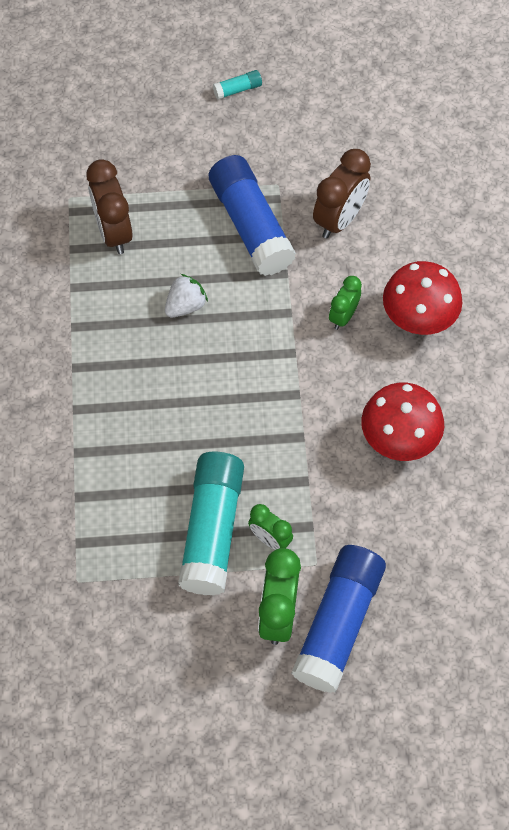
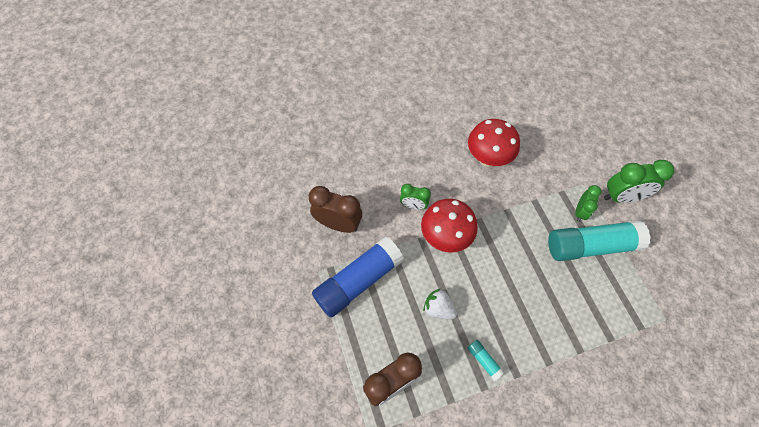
camera: 105 degrees left, 0 degrees up
turquoise glue stick [213,70,262,100] -> turquoise glue stick moved to [468,340,505,381]
blue glue stick [291,545,386,693] -> none
red mushroom [383,261,462,335] -> red mushroom moved to [421,199,478,253]

